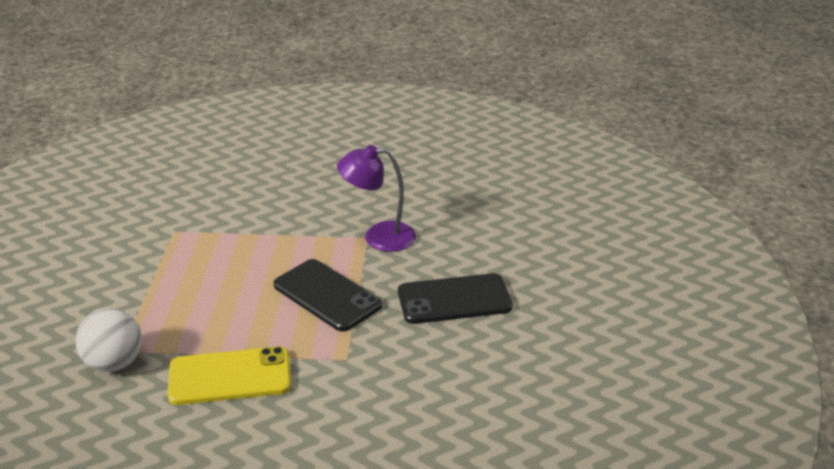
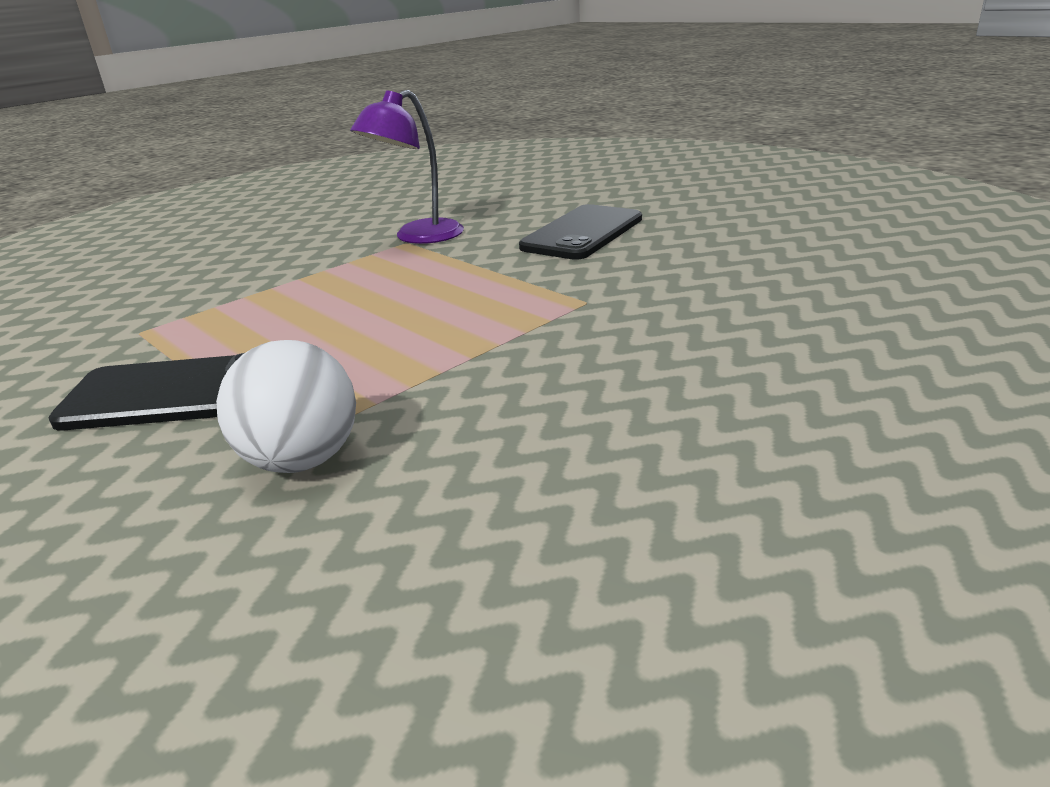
camera: 45 degrees left, 5 degrees down
yellow phone [168,346,291,405] -> none
black phone [274,259,382,331] -> black phone moved to [48,353,244,431]

